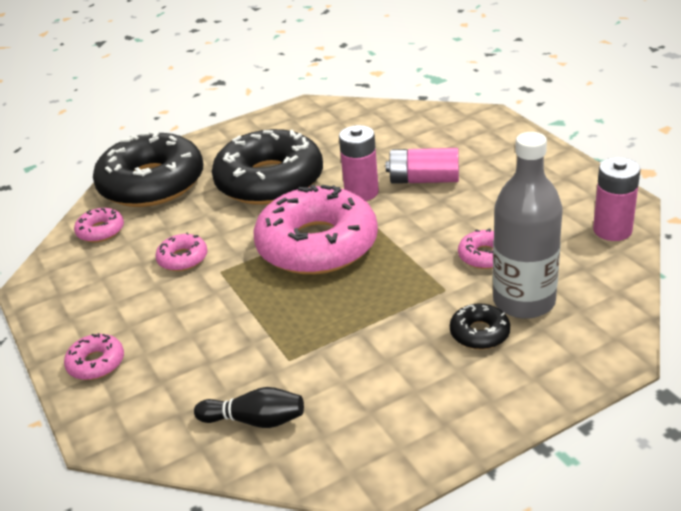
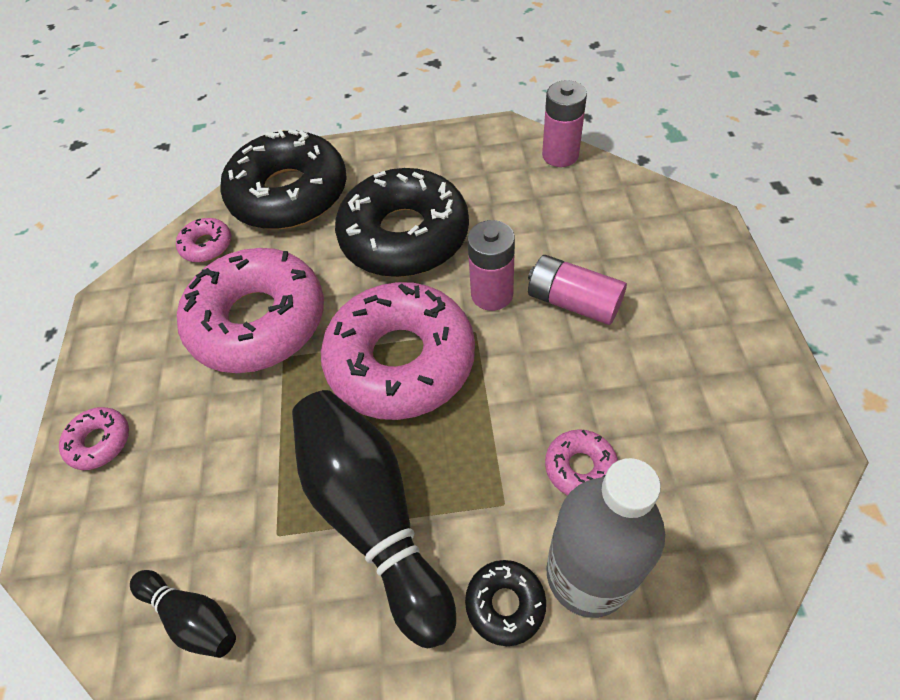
camera: 25 degrees right, 20 degrees up
pink donut [155,232,208,271] -> pink donut [177,248,324,373], size x2.38
pink battery [593,157,641,241] -> pink battery moved to [542,80,587,167]
none -> black bowling pin [292,390,456,648]

